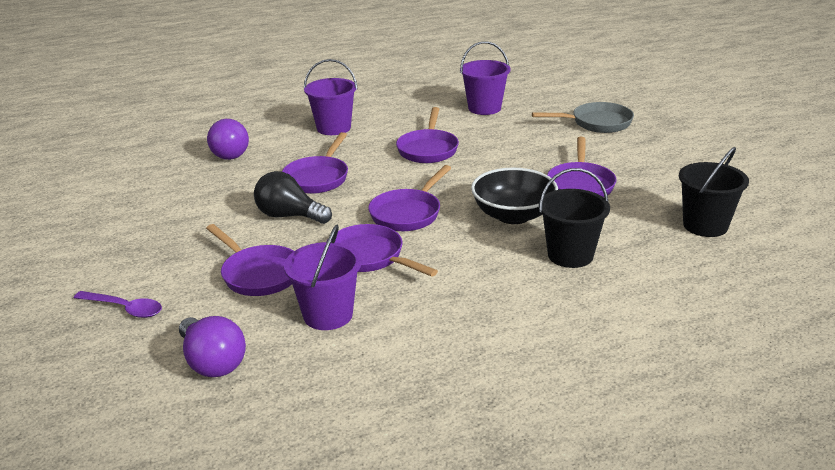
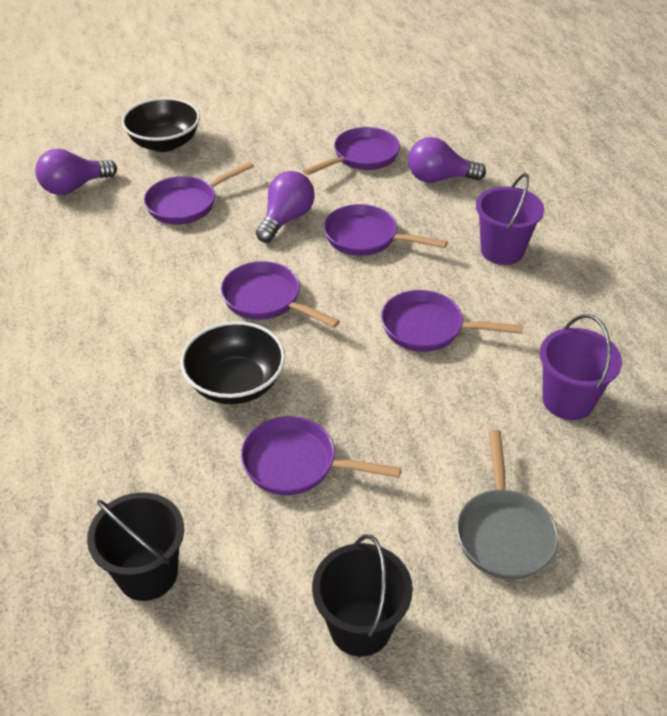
camera: 95 degrees right, 15 degrees up
purple spoon [74,291,162,318] -> black bowl [121,97,200,152]
black light bulb [254,171,332,224] -> purple light bulb [256,171,315,243]
purple bucket [284,224,362,330] -> none
purple pan [327,224,438,277] -> purple pan moved to [303,127,400,175]
black bucket [539,168,610,268] -> black bucket moved to [312,534,413,657]

